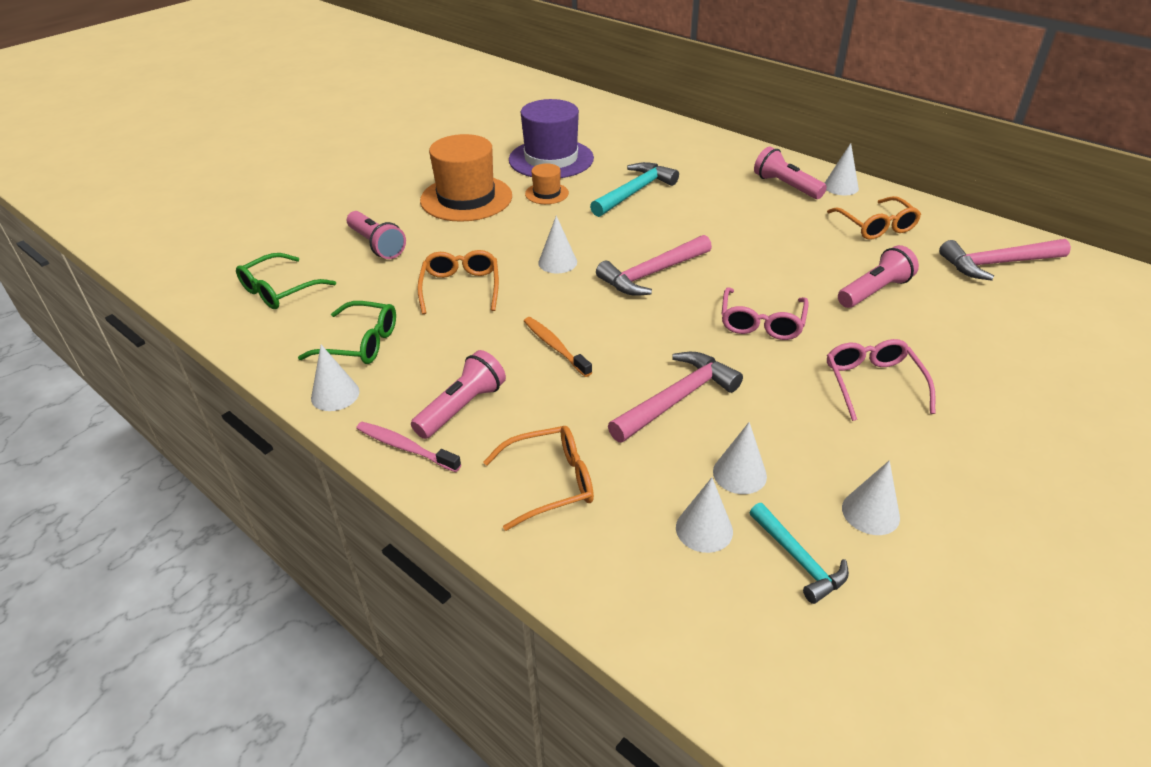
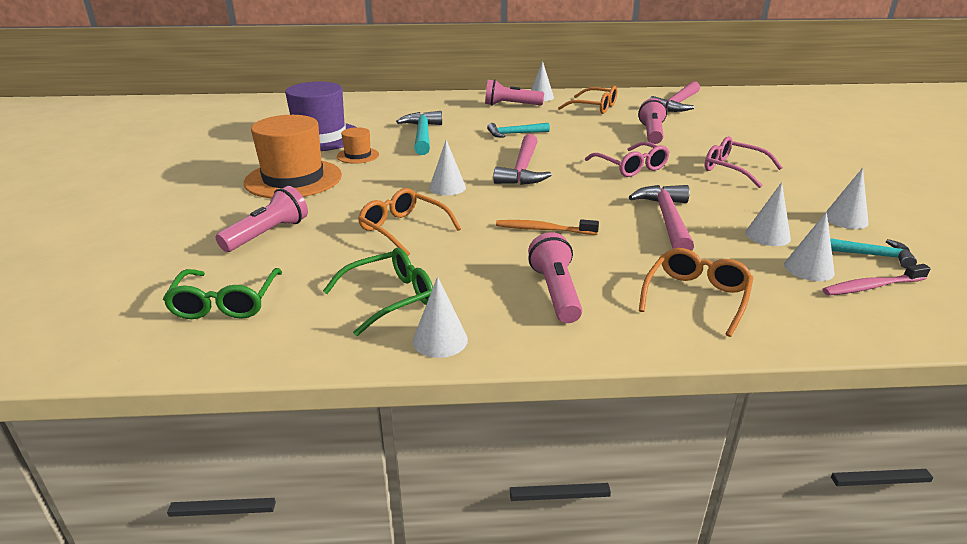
camera: 45 degrees left, 10 degrees down
pink flashlight [347,211,406,259] -> pink flashlight turned 60 degrees counterclockwise [216,186,308,252]
pink toothbrush [356,422,461,472] -> pink toothbrush moved to [822,264,931,295]
none -> turquoise hammer [487,123,550,138]

